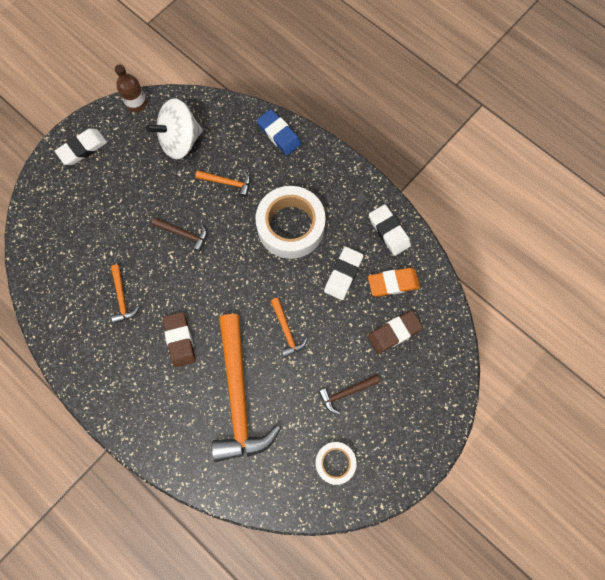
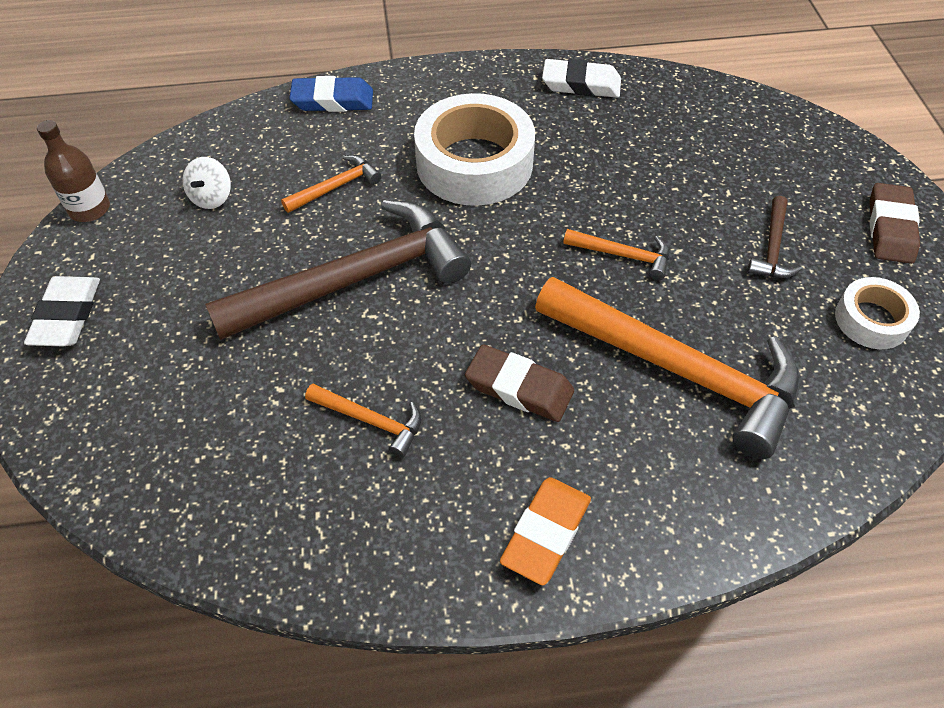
camera: 50 degrees left, 20 degrees down
white spinning top [146,98,203,159] -> white spinning top [183,157,231,209], size x0.48
brown hammer [152,218,207,252] -> brown hammer [205,200,471,340], size x2.31
white eraser [324,247,364,300] -> none
orange eraser [368,268,420,297] -> orange eraser moved to [500,477,591,585]
brown eraser [368,310,423,354] -> brown eraser moved to [870,183,920,264]

